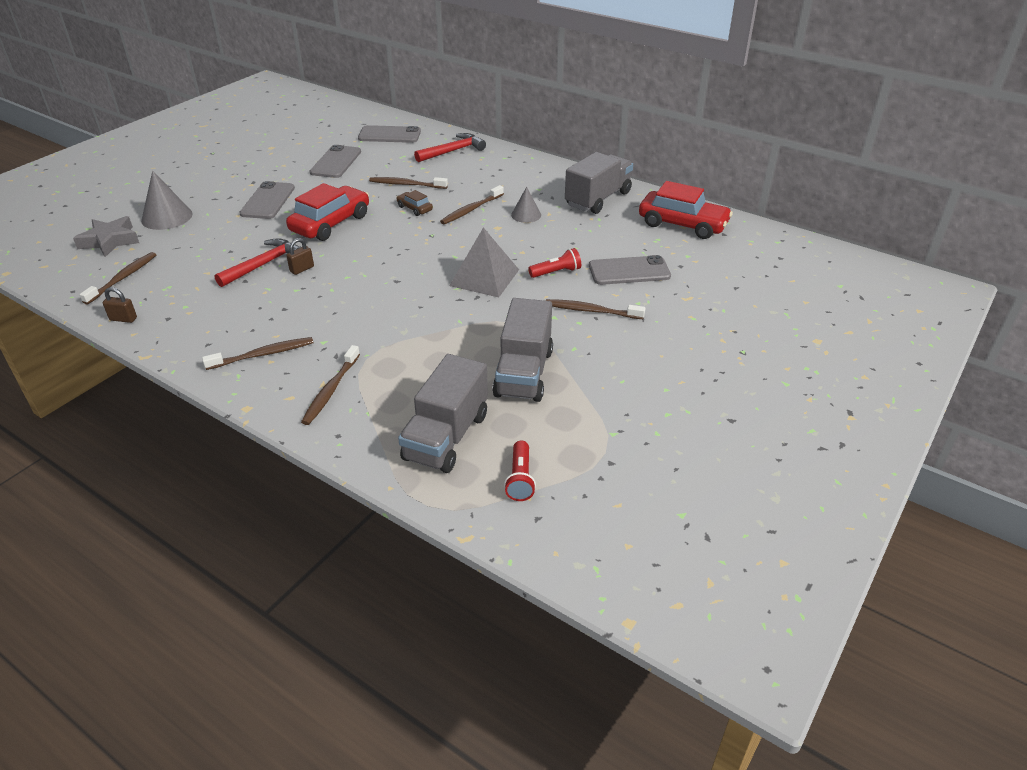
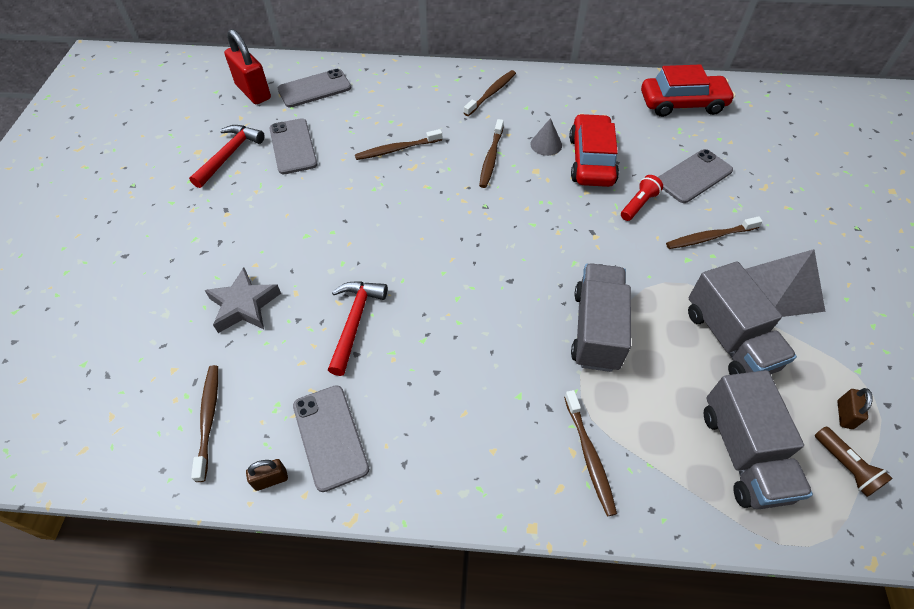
camera: 30 degrees left, 15 degrees up
grey star [73,216,139,257] -> grey star moved to [205,267,281,333]
grey cone [141,171,193,230] -> none
brown toothbrush [202,337,314,370] -> brown toothbrush moved to [464,70,516,116]
grey phone [239,181,295,219] -> grey phone moved to [293,385,369,492]
red car [286,183,369,241] -> red car moved to [569,114,619,187]
brown padlock [286,238,314,275] -> brown padlock moved to [837,388,873,429]
brown car [396,190,433,216] -> none
red hammer [414,133,486,162] -> red hammer moved to [189,125,264,188]
grey pyramid [449,227,519,297] -> grey pyramid moved to [745,249,826,317]
red flashlight [504,440,536,501] -> brown flashlight [815,426,893,497]
grey truck [565,152,633,214] -> grey truck moved to [571,263,631,372]
none -> red padlock [224,29,271,104]

